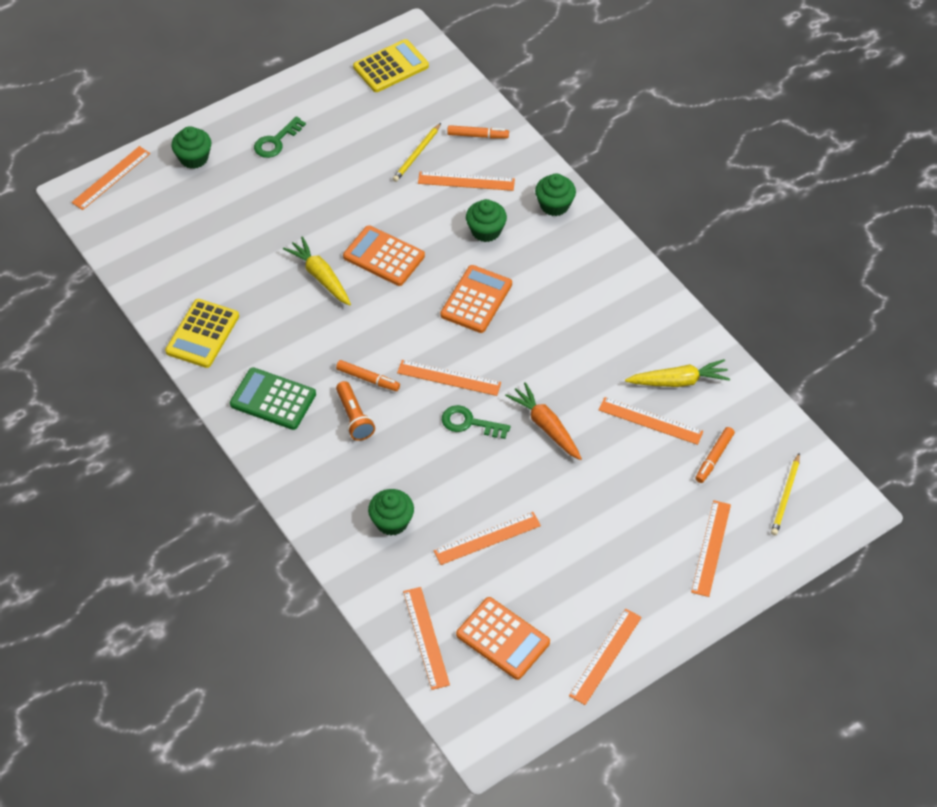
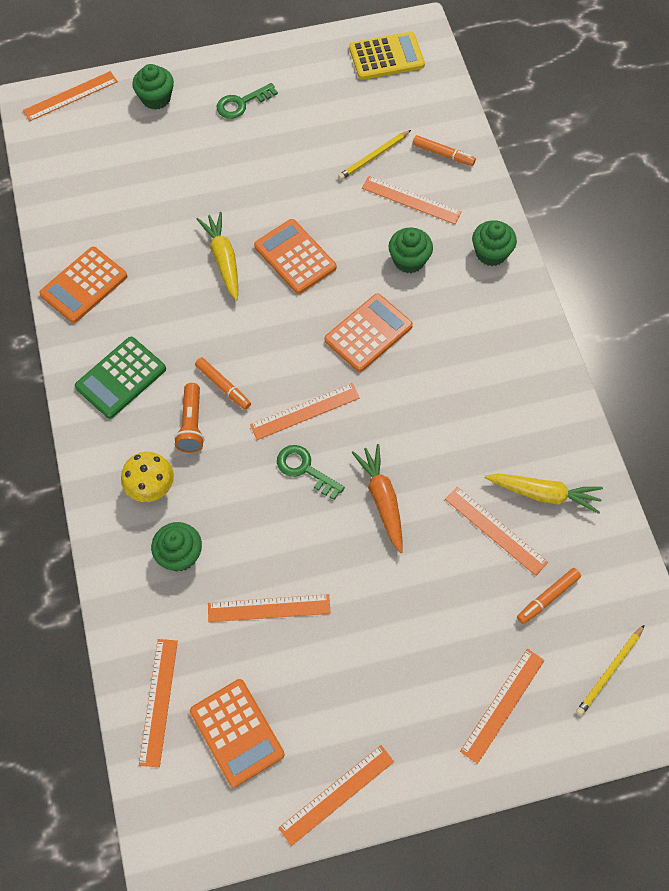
camera: 20 degrees right, 10 degrees up
yellow calculator [165,299,239,368] -> orange calculator [39,247,127,323]
green calculator [230,367,316,430] -> green calculator turned 90 degrees counterclockwise [75,337,166,419]
orange ruler [397,360,501,396] -> orange ruler turned 60 degrees counterclockwise [250,383,360,440]
none -> yellow mushroom [121,452,174,502]

